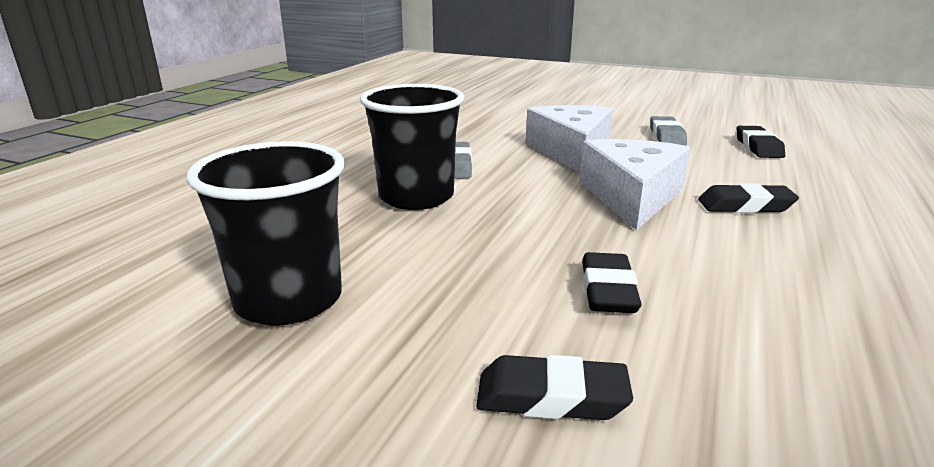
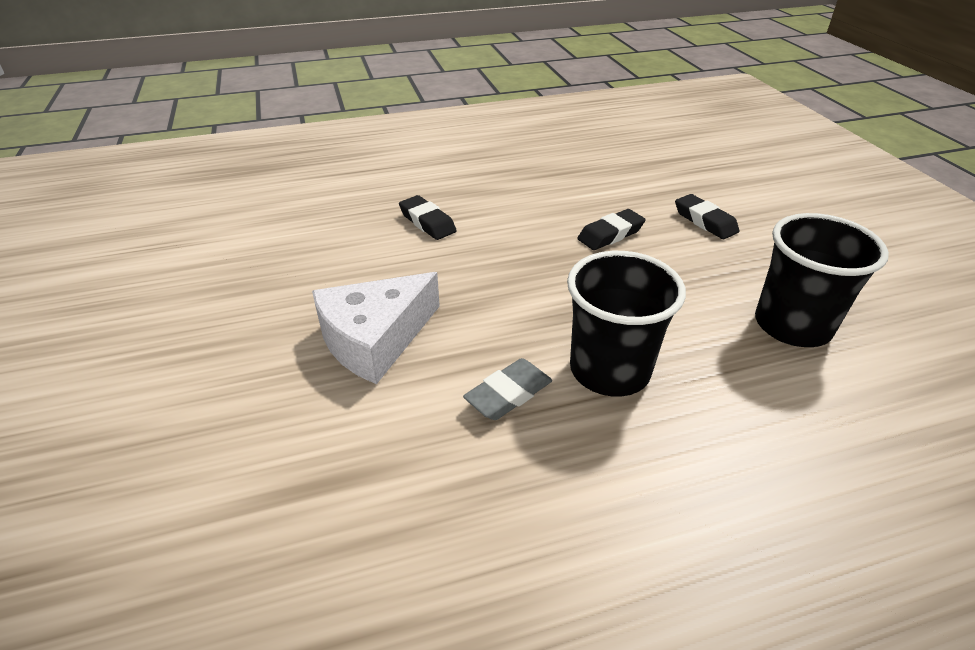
camera: 130 degrees left, 15 degrees up
white cheese [580,139,691,231] -> none
grey eraser [650,116,687,146] -> none
black eraser [737,126,785,158] -> none

